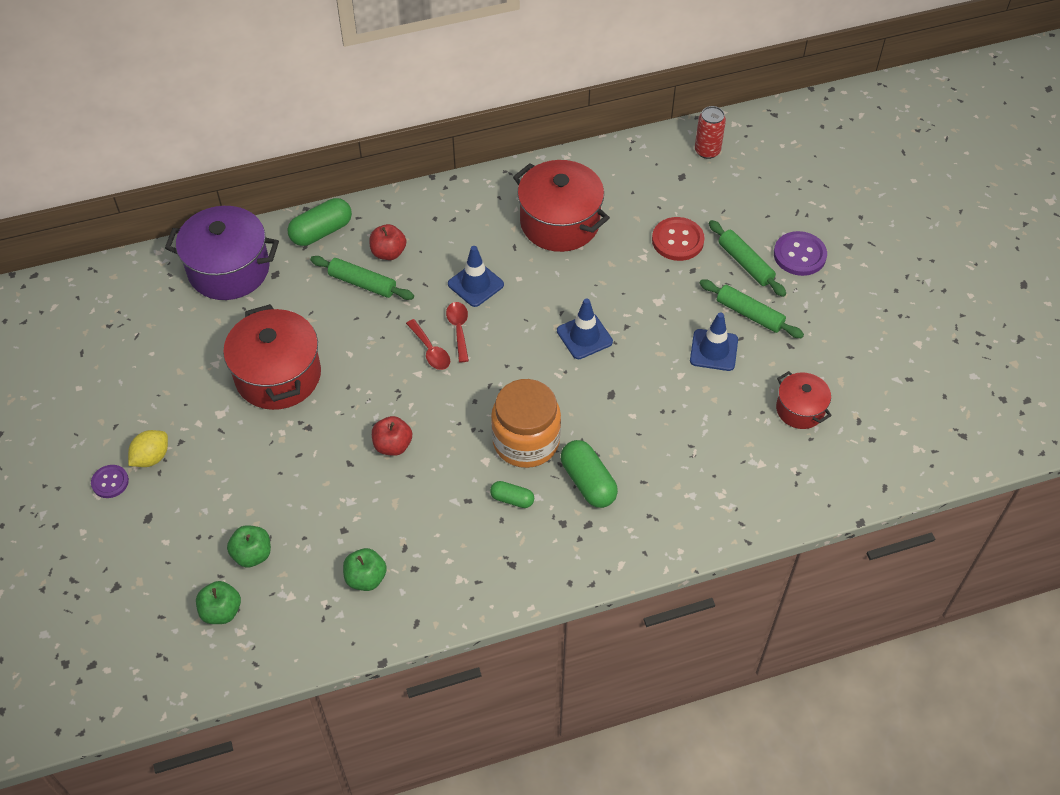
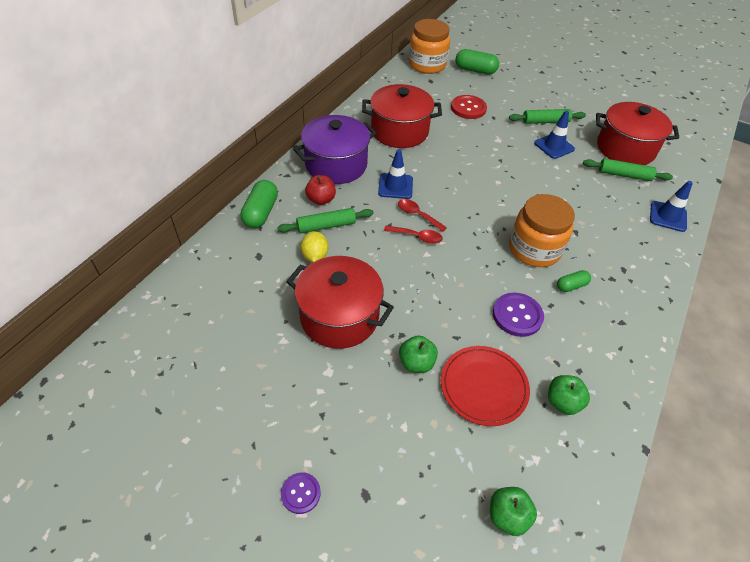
camera: 45 degrees left, 5 degrees down
yellow lemon [128,430,168,467] -> yellow lemon moved to [301,231,328,262]
purple pot [165,206,279,300] -> purple pot moved to [293,115,377,184]
green apple [227,525,271,568] -> green apple moved to [399,335,438,373]
red apple [372,416,412,456] -> none
blue traffic cone [557,298,613,359] -> blue traffic cone moved to [650,181,693,232]
green capsule [561,440,618,508] -> green capsule moved to [455,49,499,75]
red can [695,106,726,159] -> orange jar [409,19,450,74]
green rolling pin [709,220,786,297] -> green rolling pin moved to [583,158,673,181]
purple button [774,231,827,276] -> purple button moved to [493,293,544,337]
red pot [776,371,832,429] -> red pot [596,102,679,165], size x1.80
none -> red plate [441,346,530,426]

